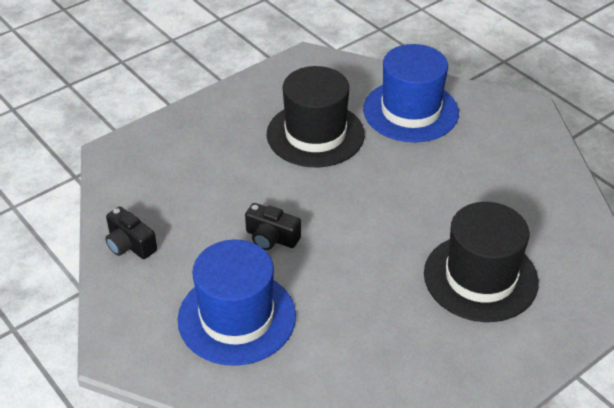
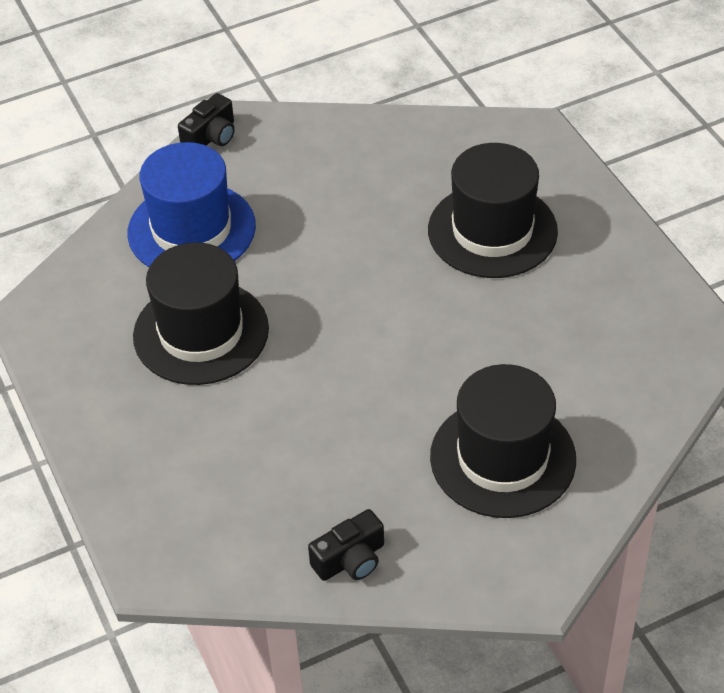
camera: 75 degrees left, 5 degrees up
blue hat [178,240,296,366] -> black hat [430,364,576,518]
black camera [245,203,301,250] -> black camera moved to [178,93,235,146]

